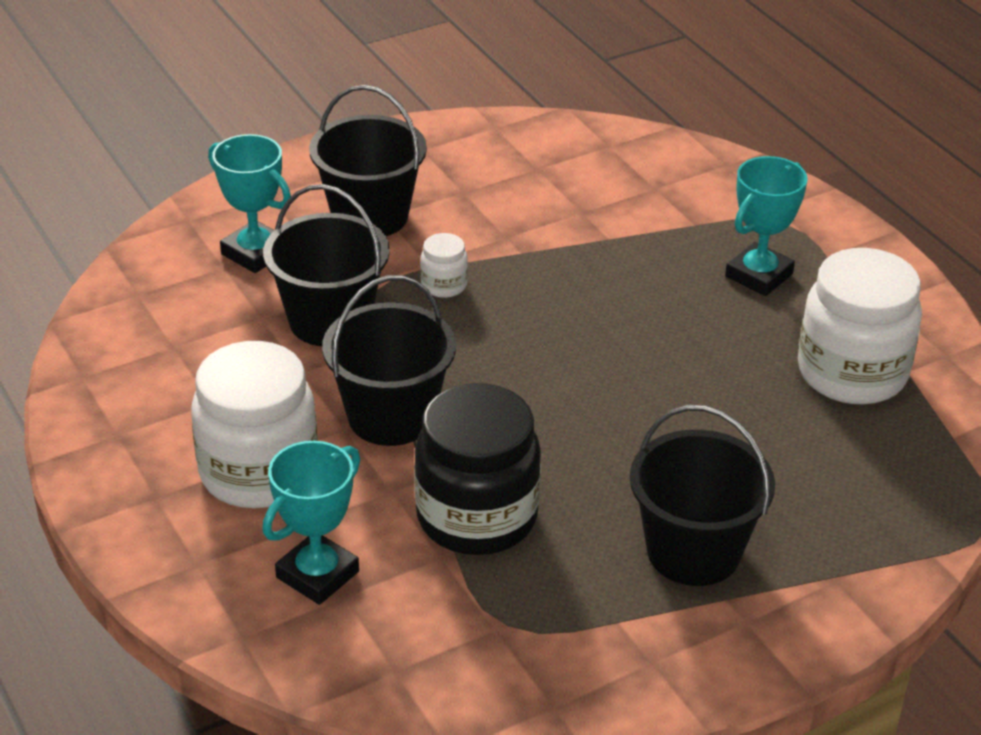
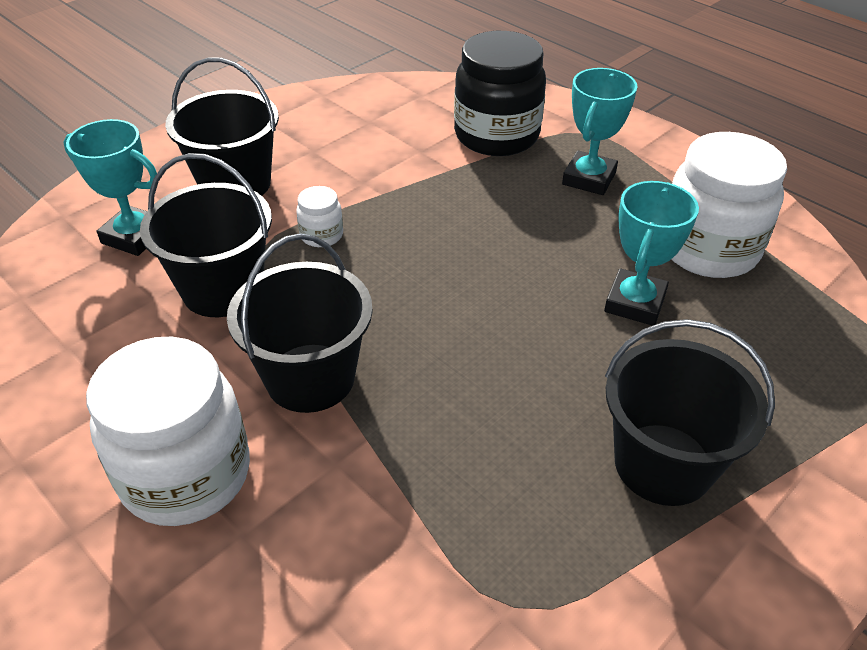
camera: 15 degrees left, 5 degrees up
turquoise trophy [262,441,360,605] -> turquoise trophy moved to [604,181,699,326]
black jar [414,383,541,555] -> black jar moved to [454,31,546,156]

